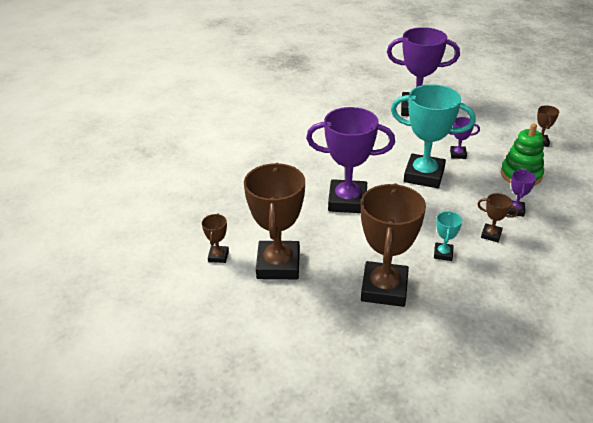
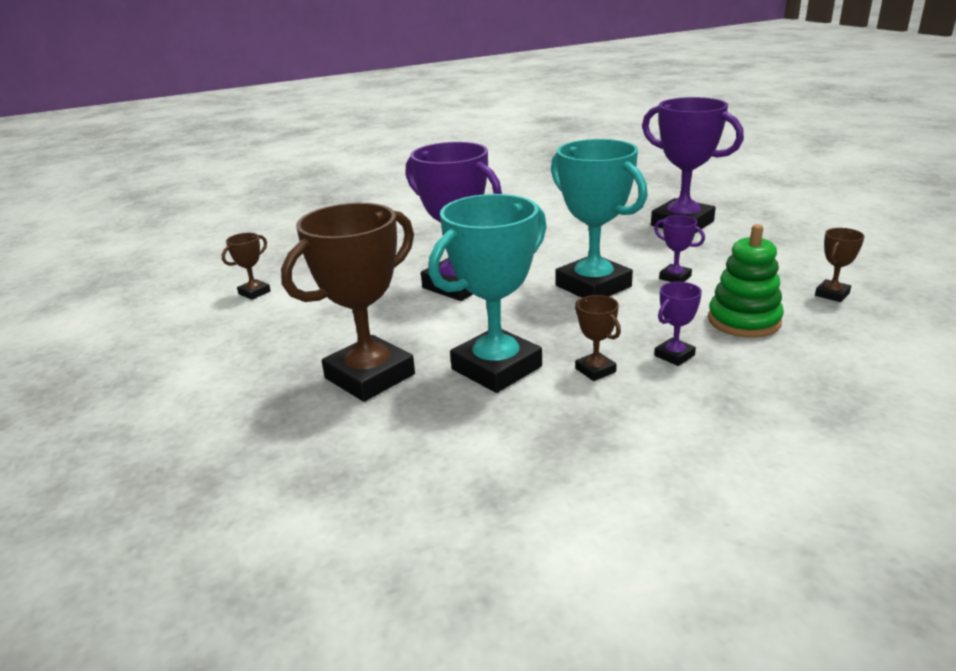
camera: 35 degrees right, 10 degrees down
brown trophy [244,163,305,279] -> none
turquoise trophy [434,211,462,261] -> turquoise trophy [428,194,547,393], size x2.27

